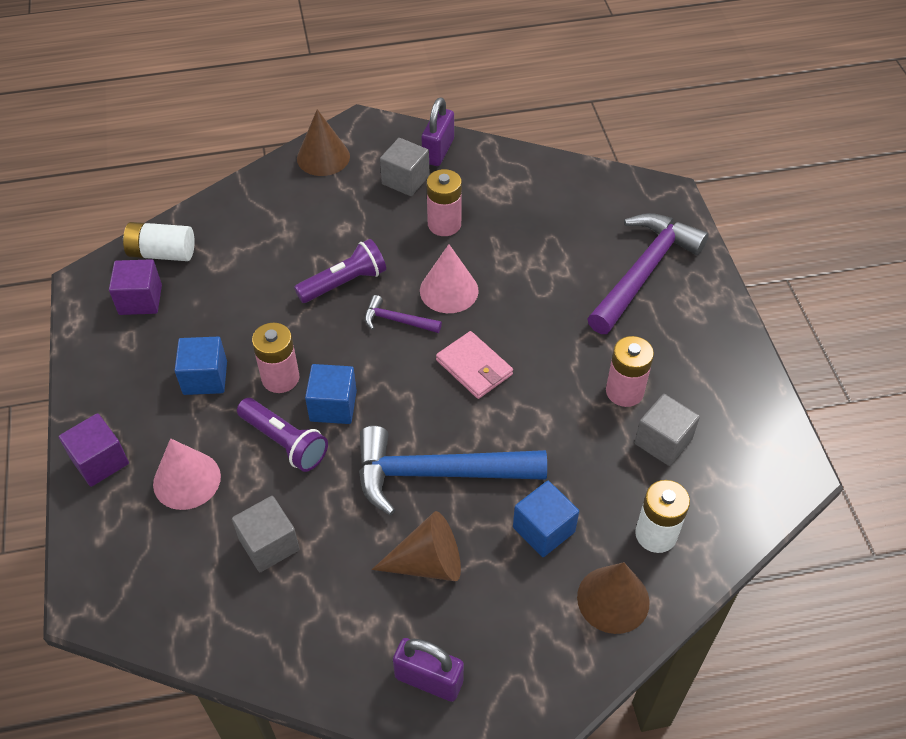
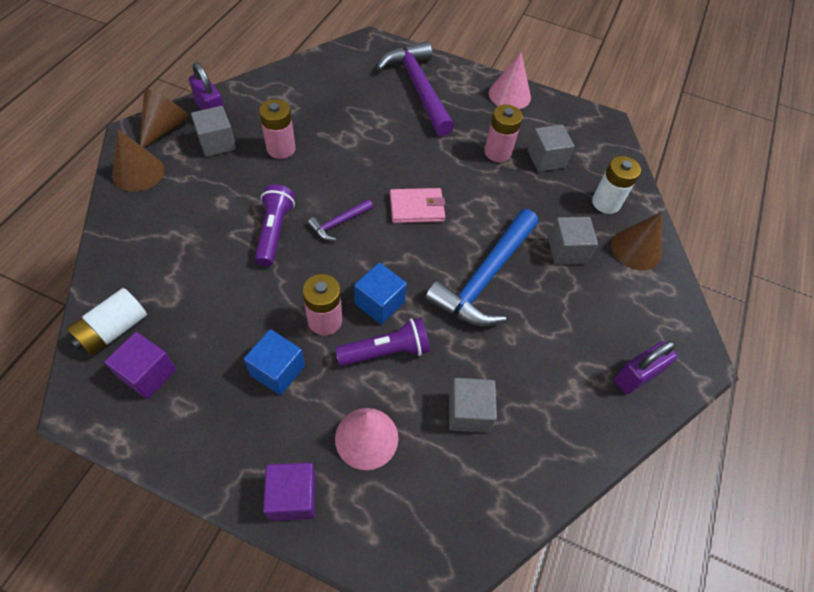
camera: 60 degrees left, 5 degrees up
brown cone [372,511,461,581] -> brown cone moved to [140,89,190,148]
pink cone [420,244,479,313] -> pink cone moved to [489,53,531,109]
blue cube [513,481,579,557] -> grey cube [548,217,598,265]

